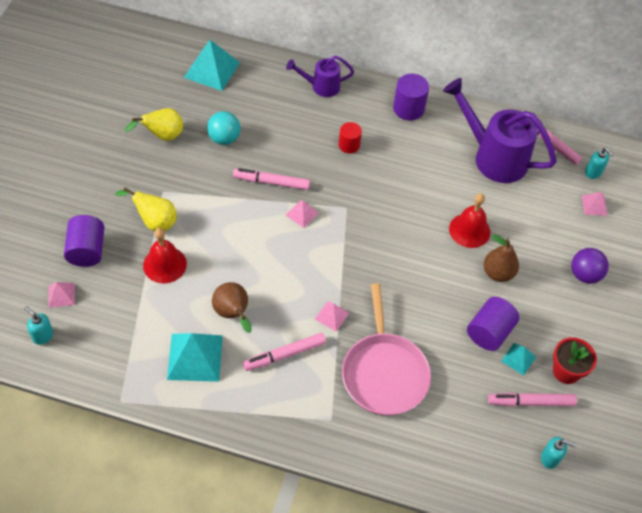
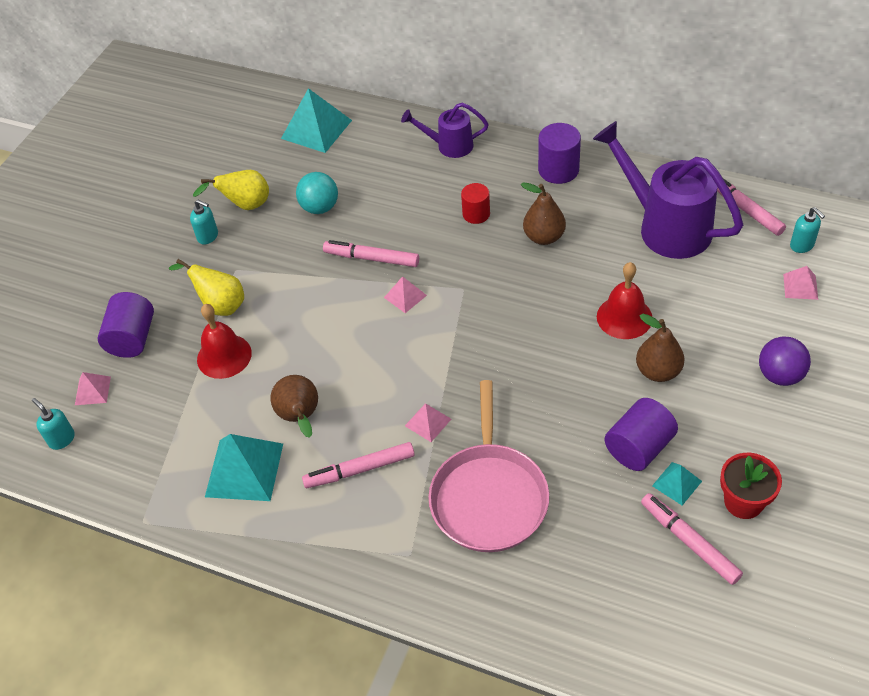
camera: 15 degrees right, 5 degrees down
pink marker [488,393,577,406] -> pink marker turned 45 degrees clockwise [641,493,743,585]
turquoise soap dispenser [541,437,576,469] -> turquoise soap dispenser moved to [190,199,218,245]
none -> brown pear [521,183,566,245]

